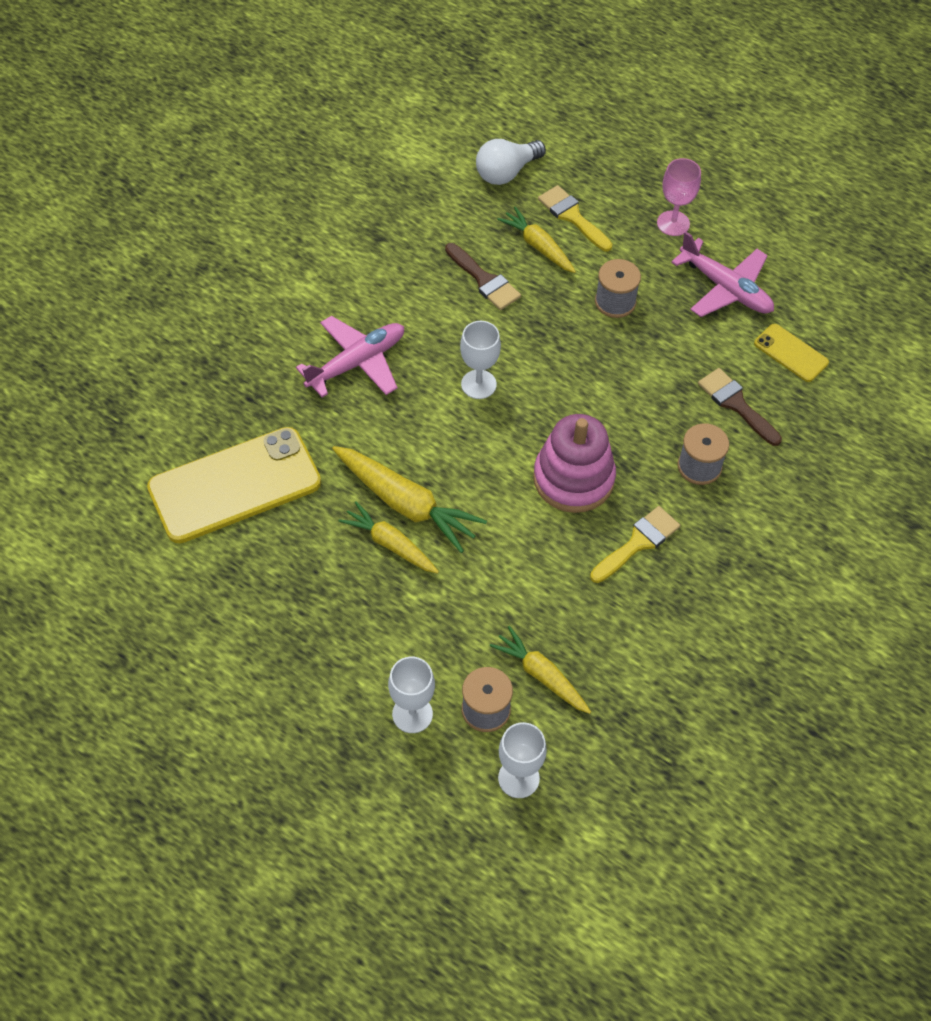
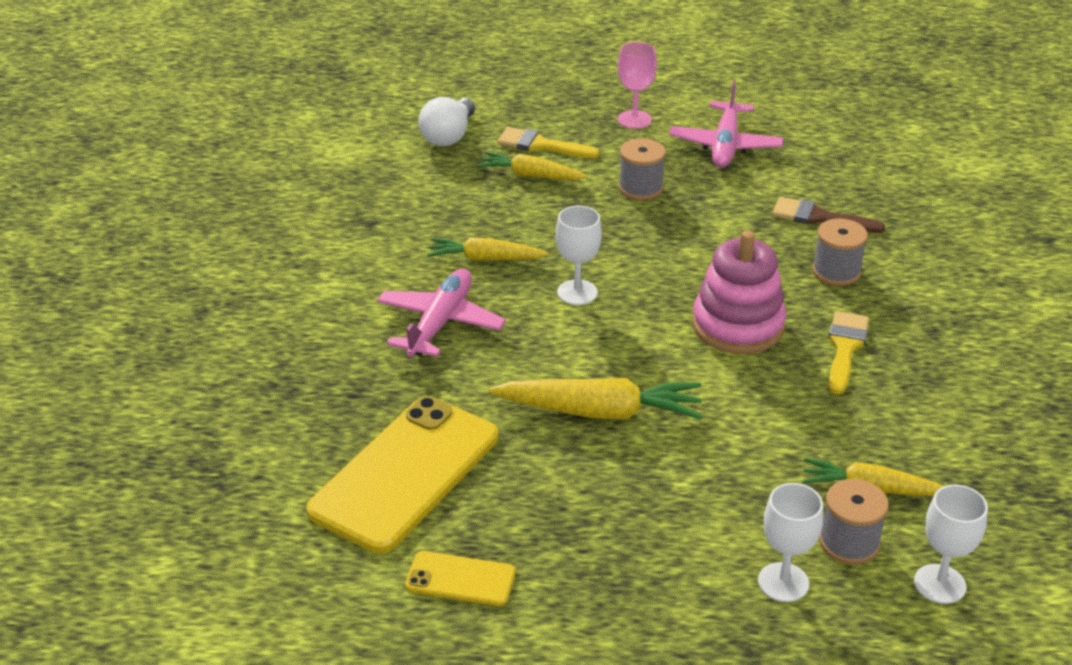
camera: 30 degrees left, 20 degrees down
yellow carrot [339,502,439,574] -> yellow carrot moved to [427,237,549,260]
brown brush [445,243,521,310] -> none
pink plane [671,231,774,317] -> pink plane turned 90 degrees clockwise [669,81,784,168]
yellow phone [754,324,829,382] -> yellow phone moved to [405,551,515,606]

